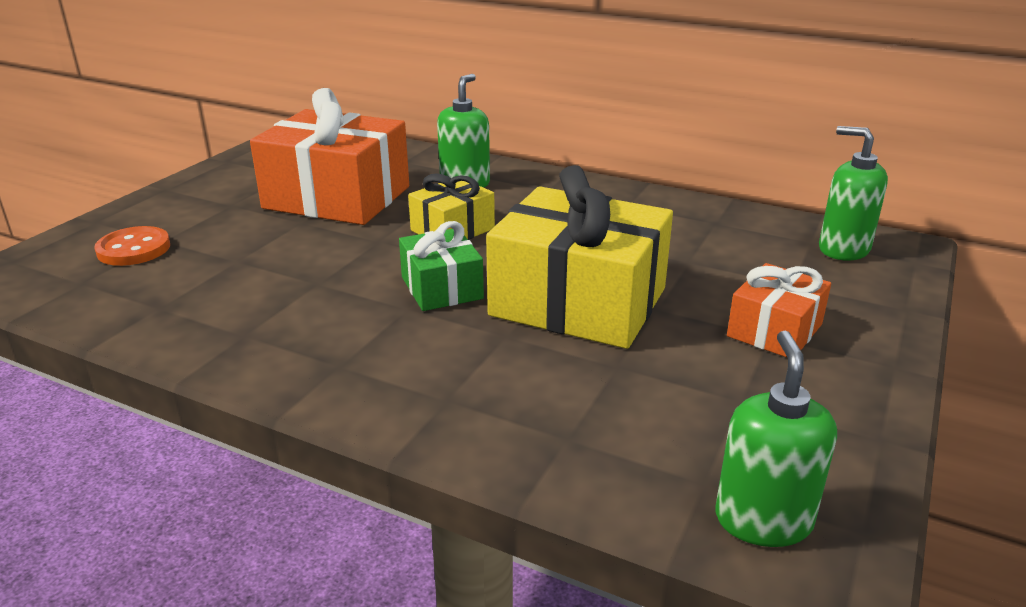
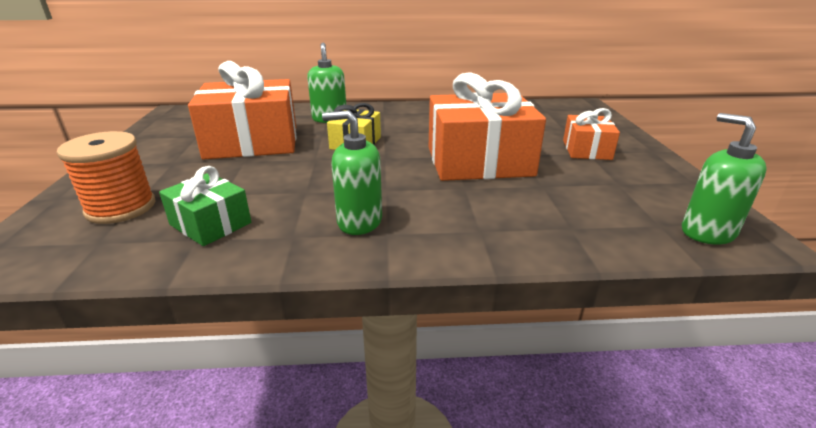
camera: 30 degrees left, 0 degrees up
orange button [95,226,170,266] -> orange spool [57,131,156,224]
green gift [399,221,484,311] -> green gift moved to [159,166,251,246]
yellow gift [486,165,673,349] -> orange gift [429,73,546,181]
green soap dispenser [819,126,888,261] -> green soap dispenser moved to [322,110,382,235]

